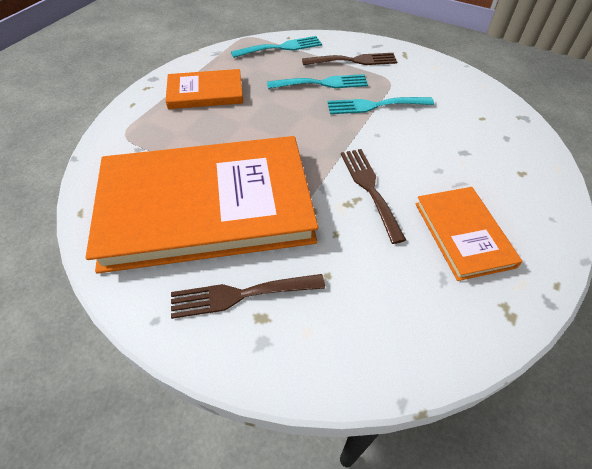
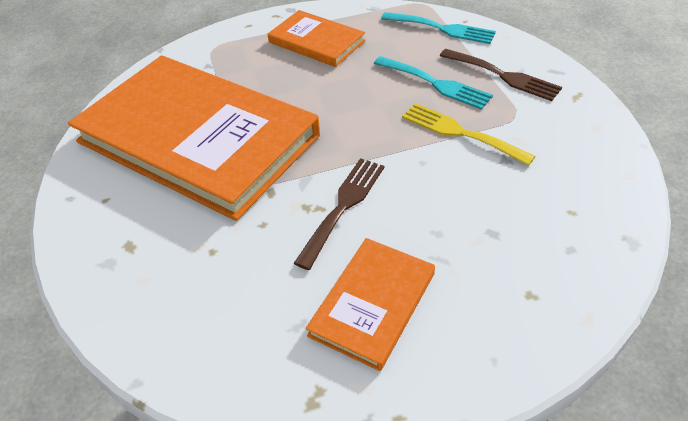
camera: 45 degrees right, 5 degrees down
brown fork [171,274,325,319] -> none
turquoise fork [327,97,434,114] -> yellow fork [402,103,535,166]

